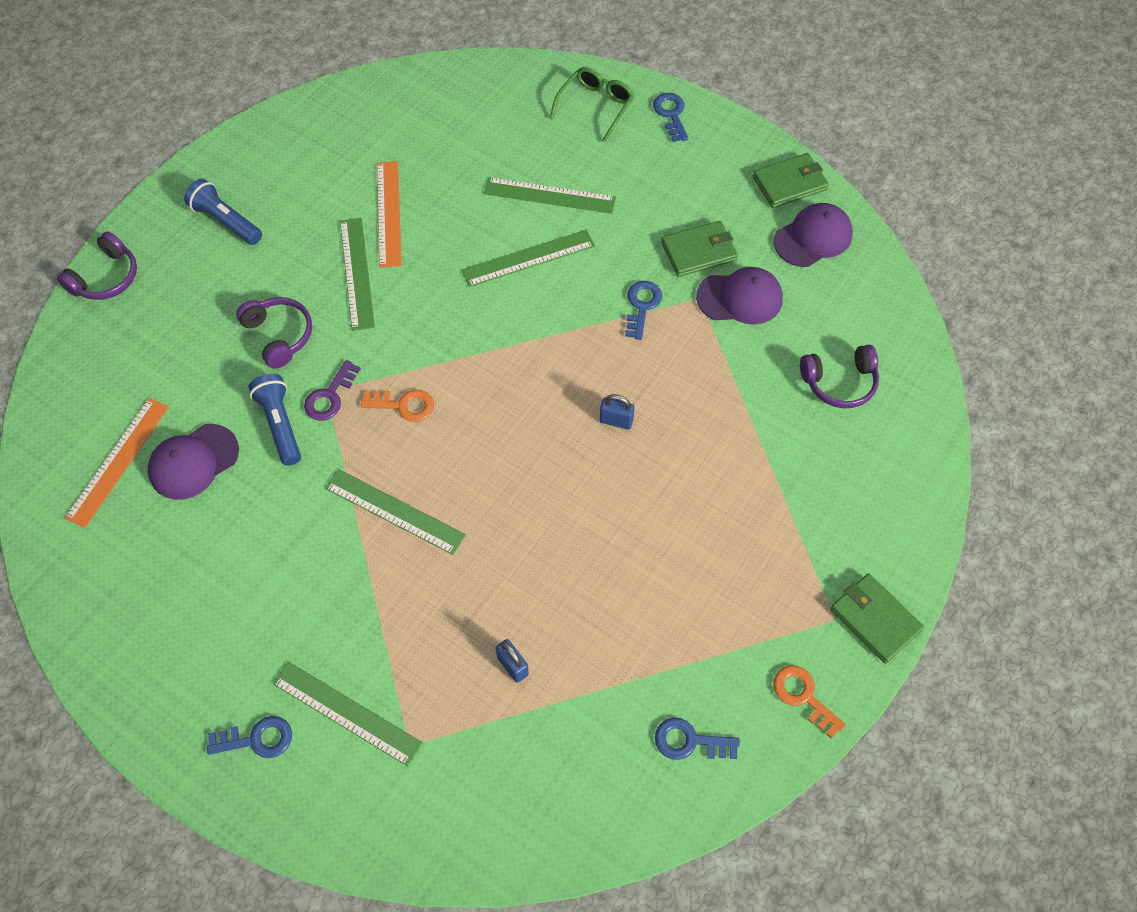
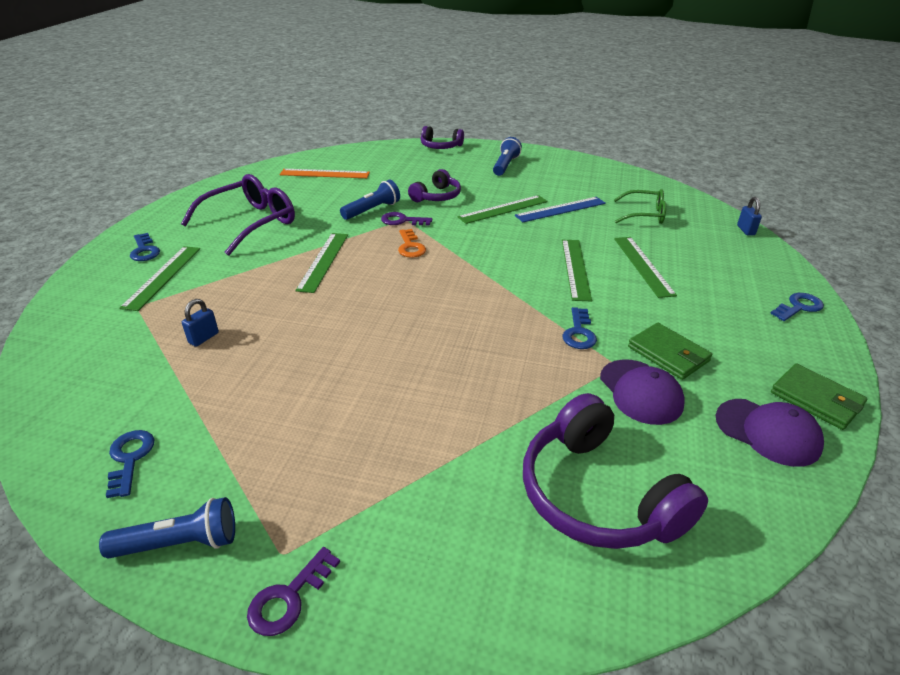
camera: 70 degrees right, 25 degrees down
purple cap [147,424,239,500] -> none
orange ruler [377,161,402,268] -> blue ruler [515,197,606,222]
green ruler [462,229,595,287] -> green ruler turned 45 degrees clockwise [562,240,592,301]
green glasses [550,67,634,142] -> green glasses moved to [614,189,666,224]
blue padlock [600,394,635,430] -> blue padlock moved to [737,197,762,236]
blue key [625,281,662,340] -> blue key turned 105 degrees clockwise [562,307,597,349]
orange key [773,665,846,738] -> blue flashlight [99,497,235,558]
purple headphones [800,344,879,408] -> purple headphones [523,393,708,549], size x1.75
green wallet [830,573,924,664] -> purple key [247,547,340,636]
none -> purple glasses [181,174,295,255]

